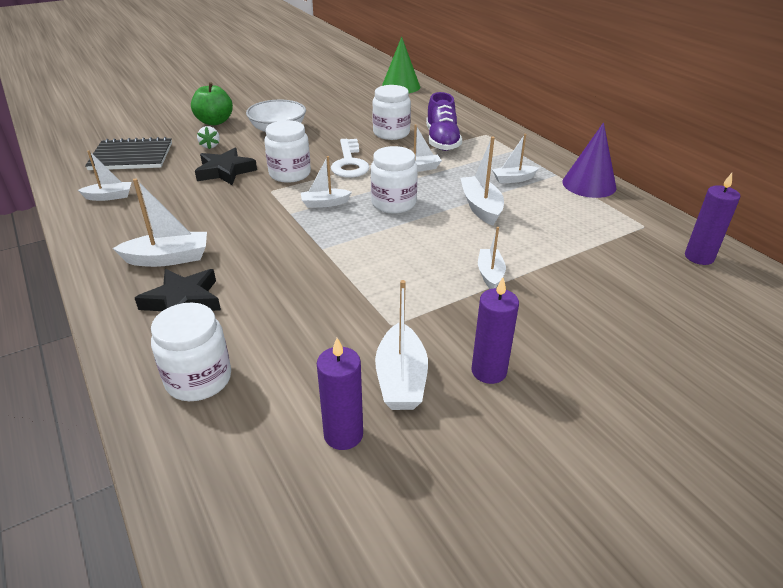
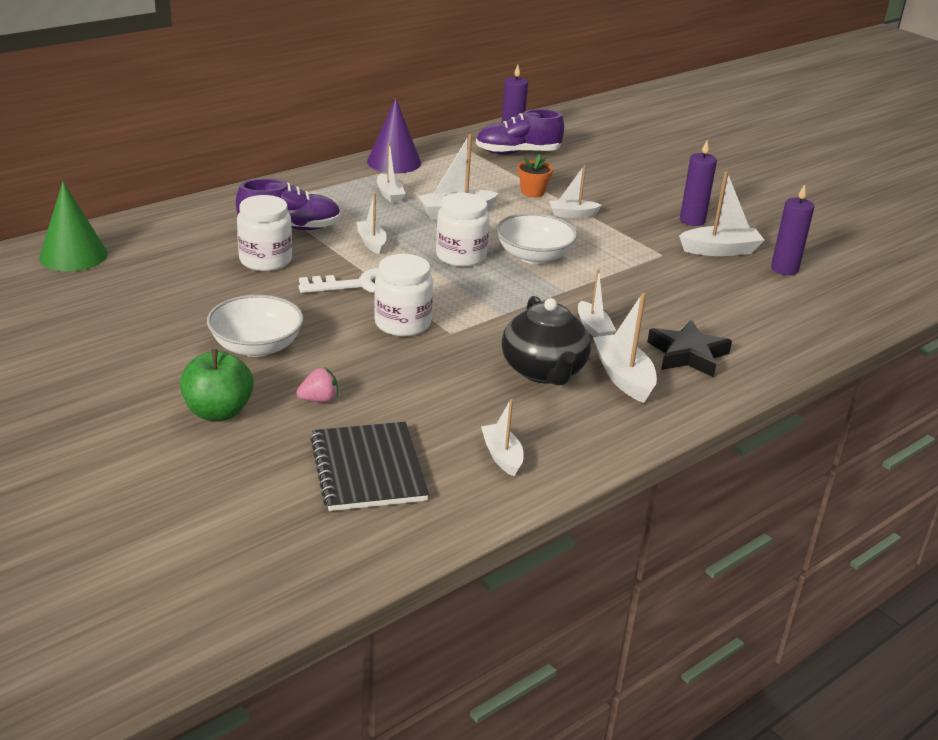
camera: 100 degrees left, 5 degrees down
white jar [151,302,231,401] -> none
black star [195,148,257,185] -> none
white strawberry [197,126,220,149] -> pink strawberry [297,368,338,402]
white boat [301,156,352,208] -> white boat moved to [578,269,616,337]
none -> purple shoe [476,109,564,154]
none -> white bowl [496,213,577,264]
none -> black teapot [501,296,591,385]
none -> orange flower pot [517,154,553,197]

